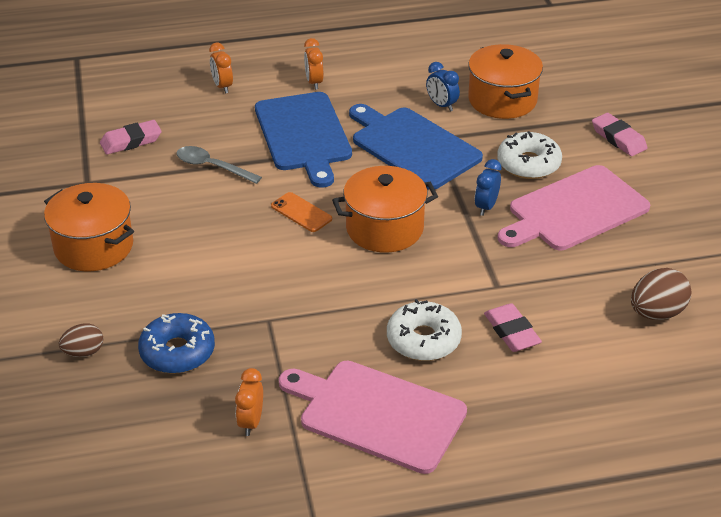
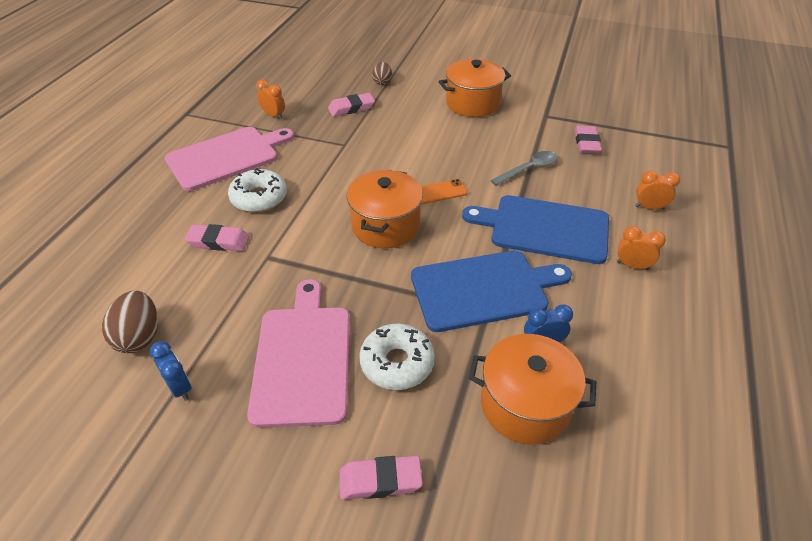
camera: 120 degrees right, 5 degrees up
blue donut [138,313,215,374] -> pink eraser [328,93,375,117]
blue clock [475,159,502,216] -> blue clock moved to [150,341,192,401]

